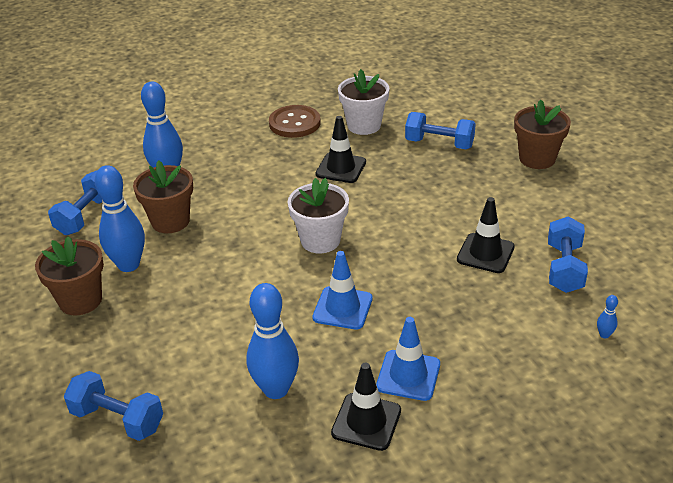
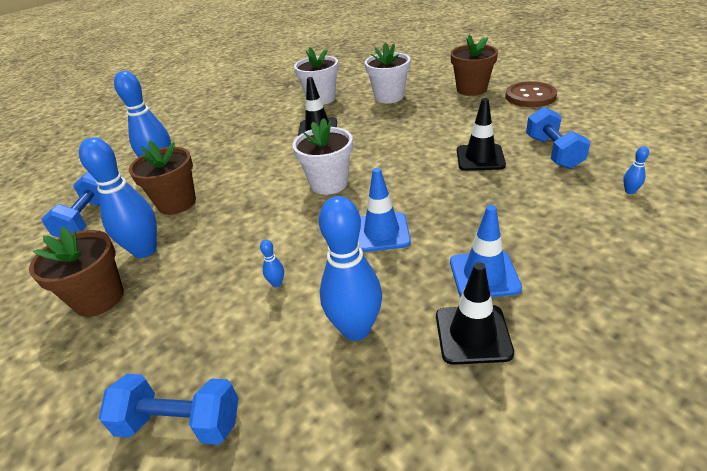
camera: 15 degrees left, 0 degrees up
brown button [269,105,321,138] -> brown button moved to [505,81,557,107]
blue dumbbell [405,112,476,149] -> white flower pot [365,43,410,103]
none -> blue bowling pin [260,240,284,287]

